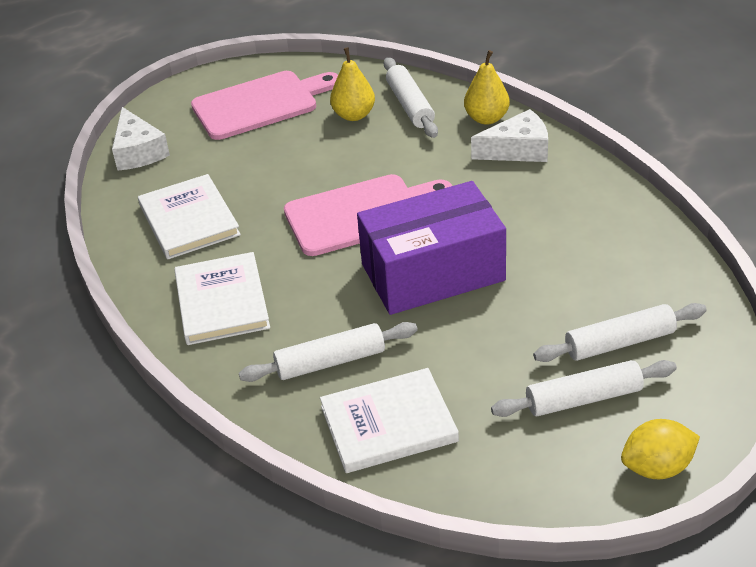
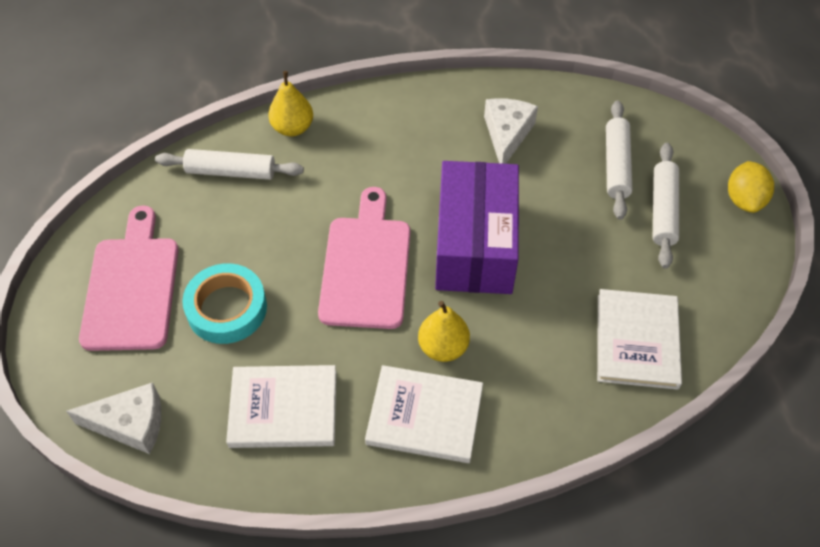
camera: 70 degrees left, 15 degrees up
white rolling pin [239,322,418,382] -> none
yellow pear [330,47,375,121] -> yellow pear moved to [418,301,470,362]
white cheese [471,109,548,162] -> white cheese moved to [484,98,538,164]
none -> turquoise tape [182,263,267,344]

